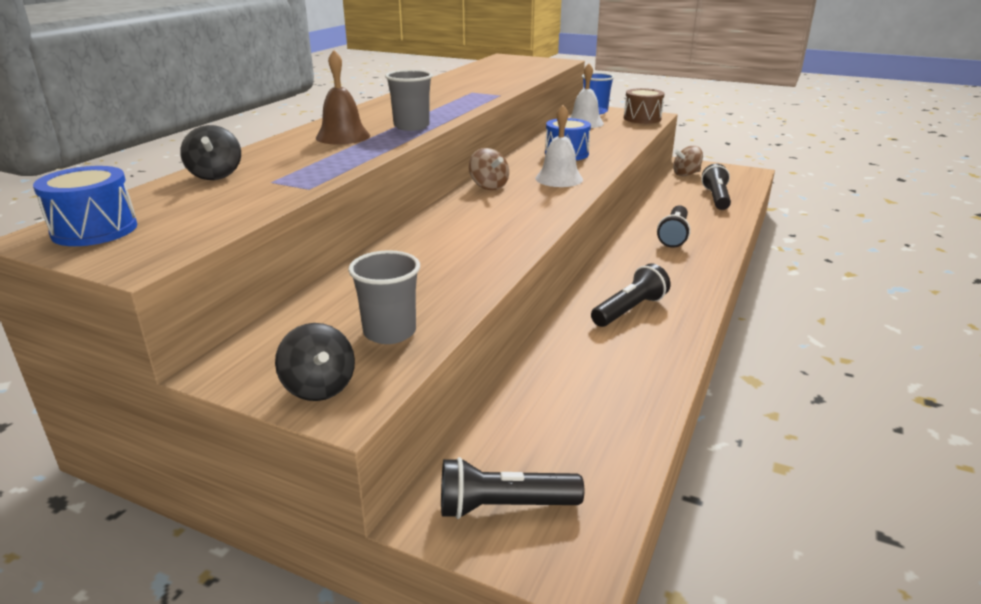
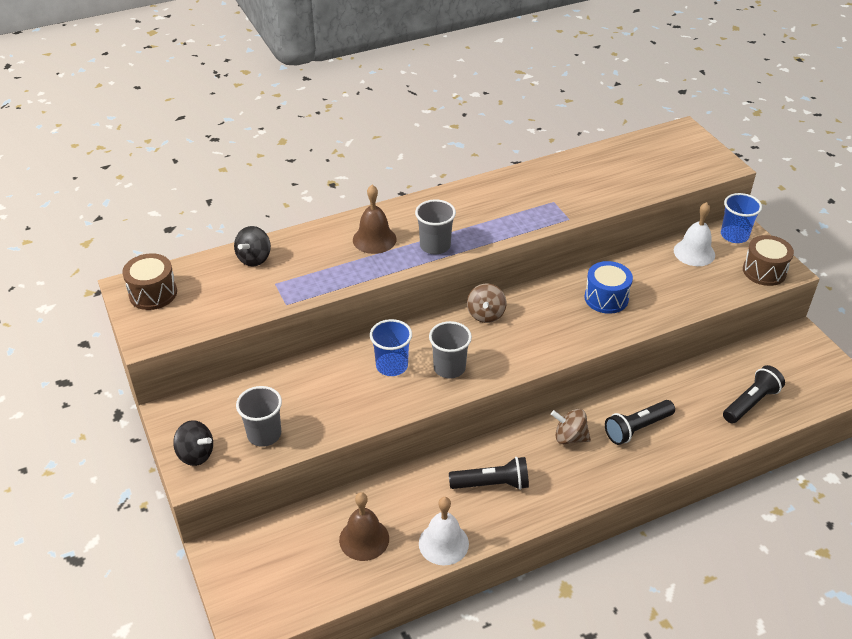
camera: 40 degrees right, 15 degrees up
blue drum [33,166,137,246] -> brown drum [122,253,177,310]
black spinning top [275,323,355,401] -> black spinning top turned 75 degrees counterclockwise [173,420,213,466]
black flashlight [441,457,584,519] -> none
white bell [536,105,583,187] -> white bell moved to [419,497,469,565]
brown spinning top [673,146,703,176] -> brown spinning top moved to [551,409,591,444]
none -> brown bell [339,492,389,561]
none -> blue cup [370,319,412,376]
none -> grey cup [429,321,472,378]

